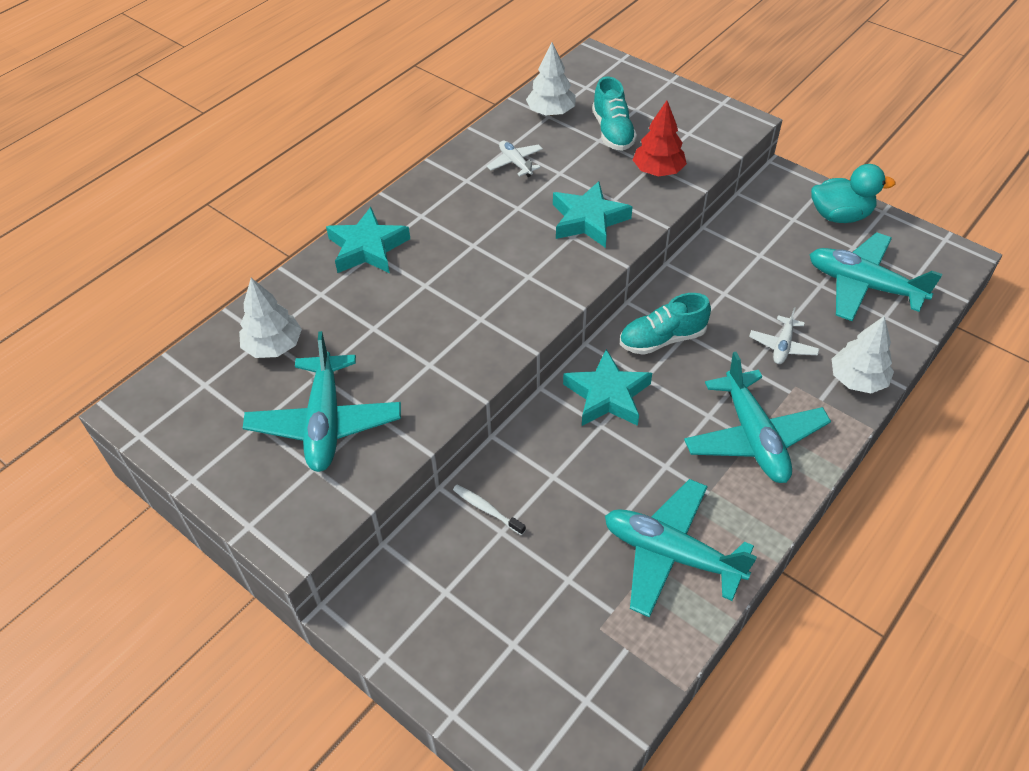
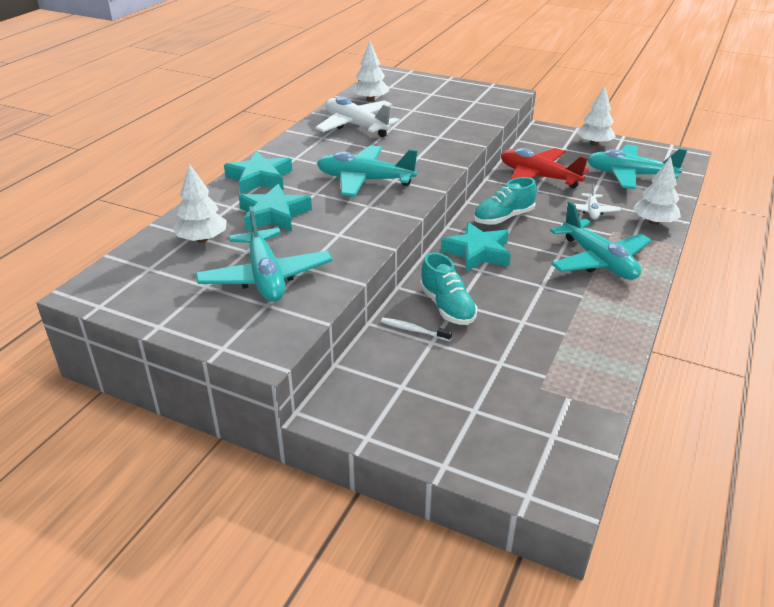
camera: 15 degrees left, 15 degrees down
white plane [487,141,543,177] -> white plane [315,97,400,137], size x2.00
turquoise star [553,181,633,248] -> turquoise star moved to [239,184,312,231]
turquoise shoe [592,77,637,151] -> turquoise shoe moved to [420,252,477,325]
turquoise plane [605,479,757,618] -> turquoise plane moved to [317,145,418,197]
red tree [633,101,687,177] -> none
turquoise duck [811,164,896,223] -> white tree [577,86,616,146]
none -> red plane [501,148,589,189]

